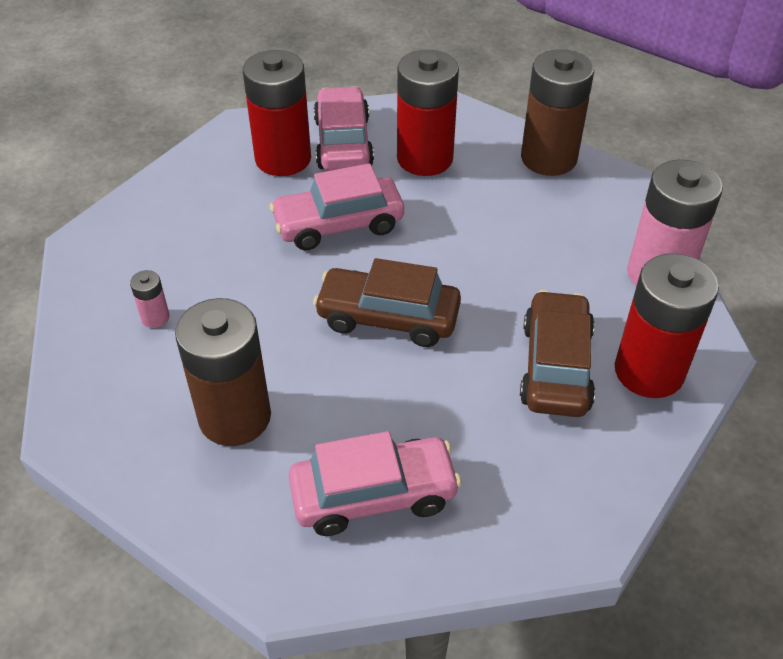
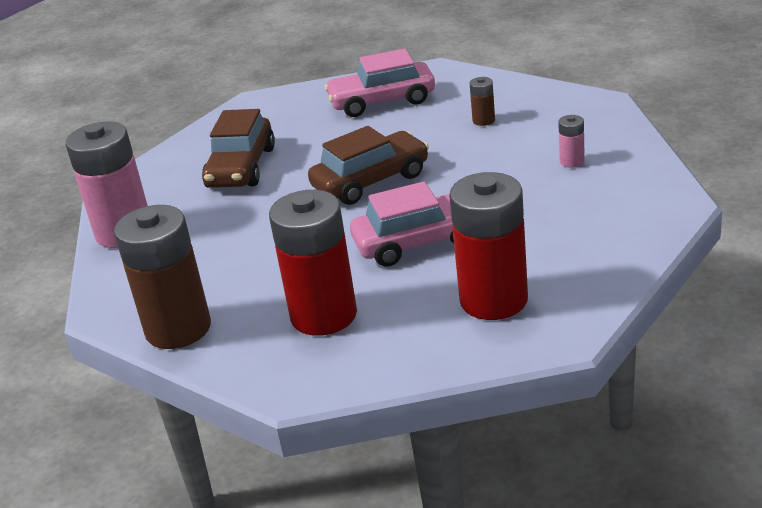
camera: 175 degrees left, 15 degrees down
brown battery [175,298,271,446] -> brown battery [470,77,495,126], size x0.43
brown car [313,258,461,347] -> brown car turned 45 degrees counterclockwise [308,126,429,205]
pink car [314,86,374,171] -> none
red battery [615,253,719,398] -> none

